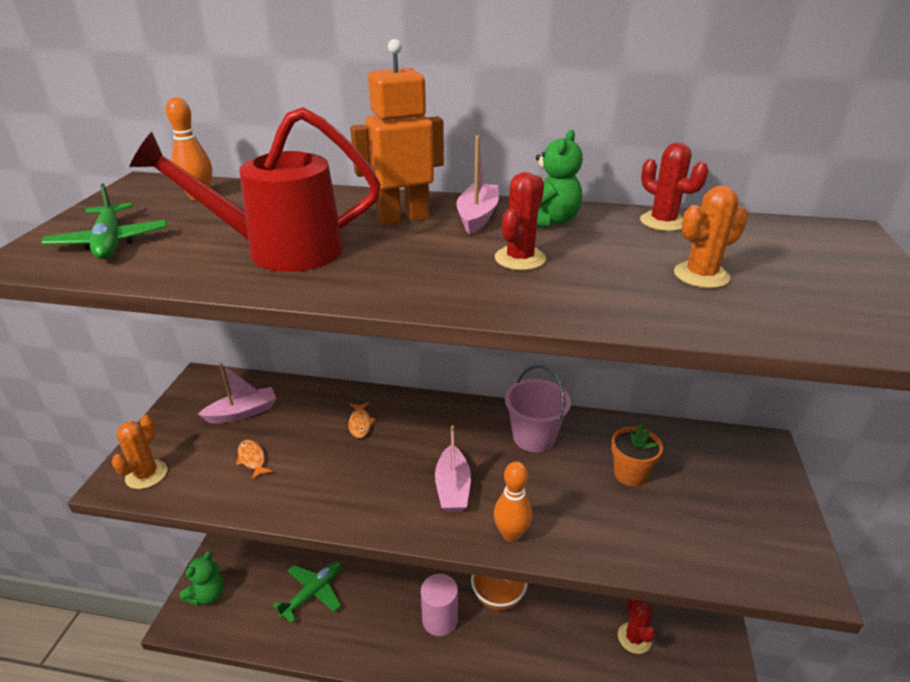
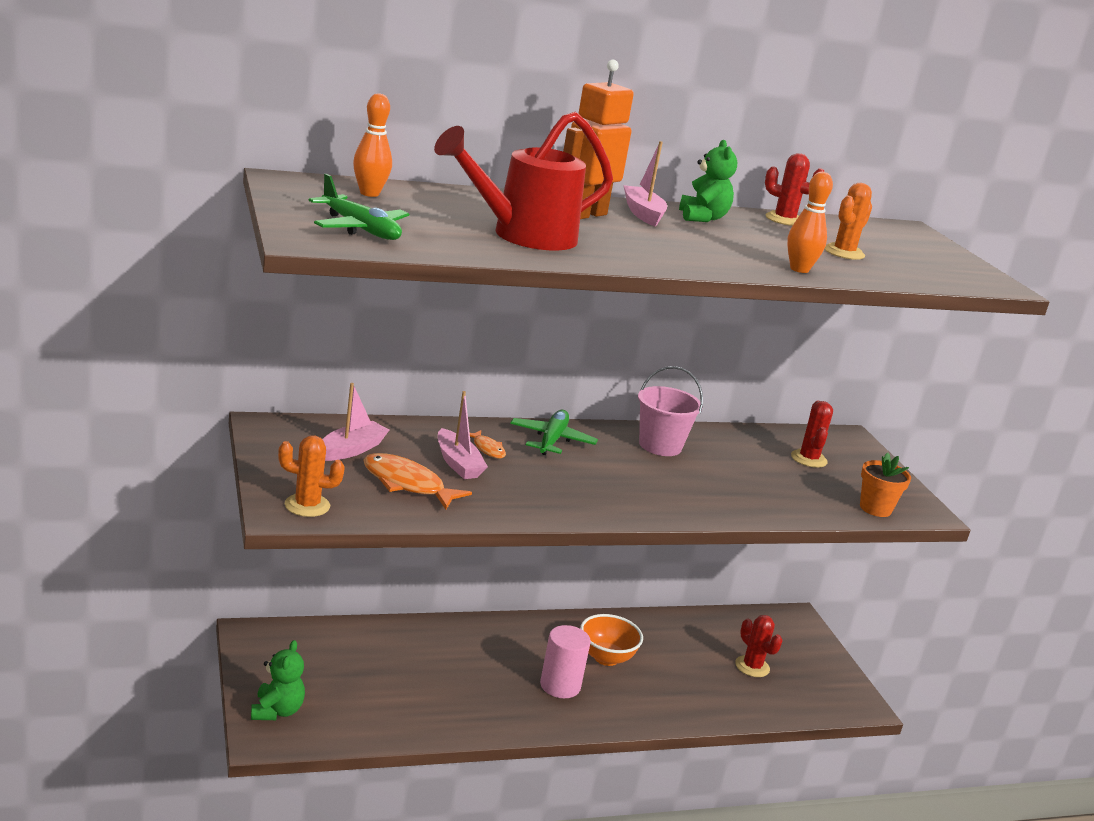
camera: 30 degrees left, 10 degrees down
orange cactus [112,415,167,489] -> orange cactus turned 75 degrees counterclockwise [278,435,345,517]
orange fish [236,440,273,480] -> orange fish [363,453,472,509], size x1.86
green plane [272,561,341,624] -> green plane moved to [510,410,598,455]
pink boat [435,426,471,512] -> pink boat moved to [438,391,488,479]
orange bowling pin [494,461,532,542] -> orange bowling pin moved to [787,172,833,273]
red cactus [495,172,546,270] -> red cactus moved to [791,401,833,468]
orange flower pot [611,424,663,486] -> orange flower pot moved to [860,453,911,517]

